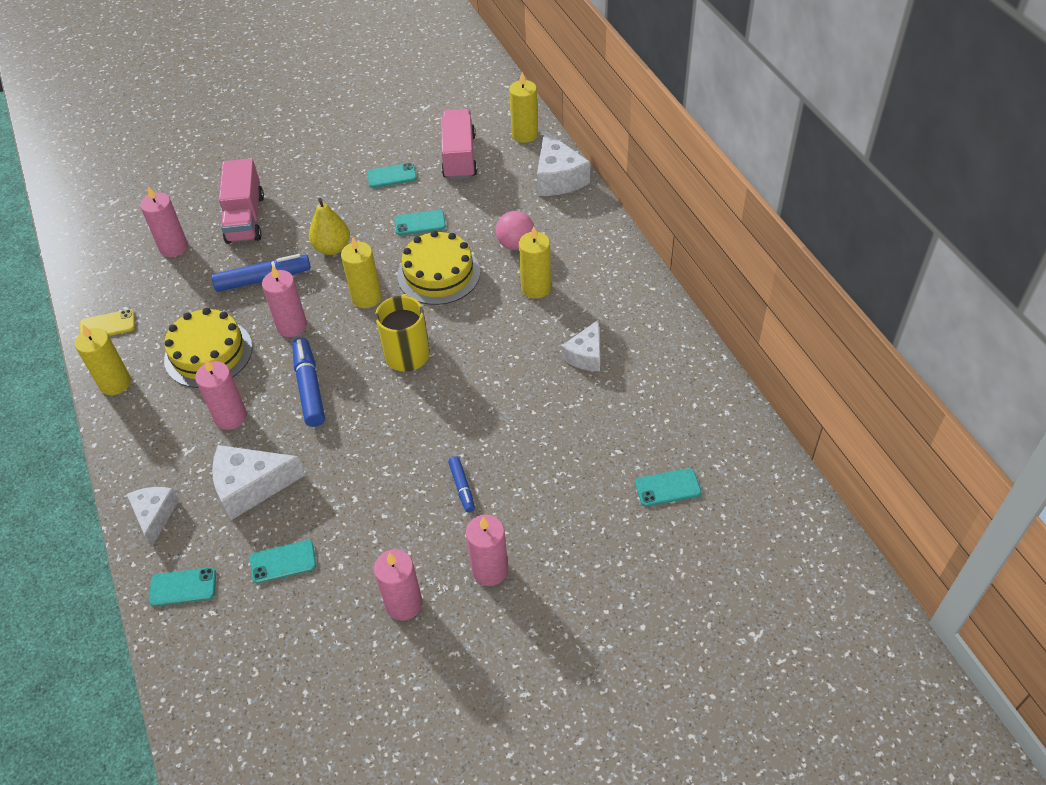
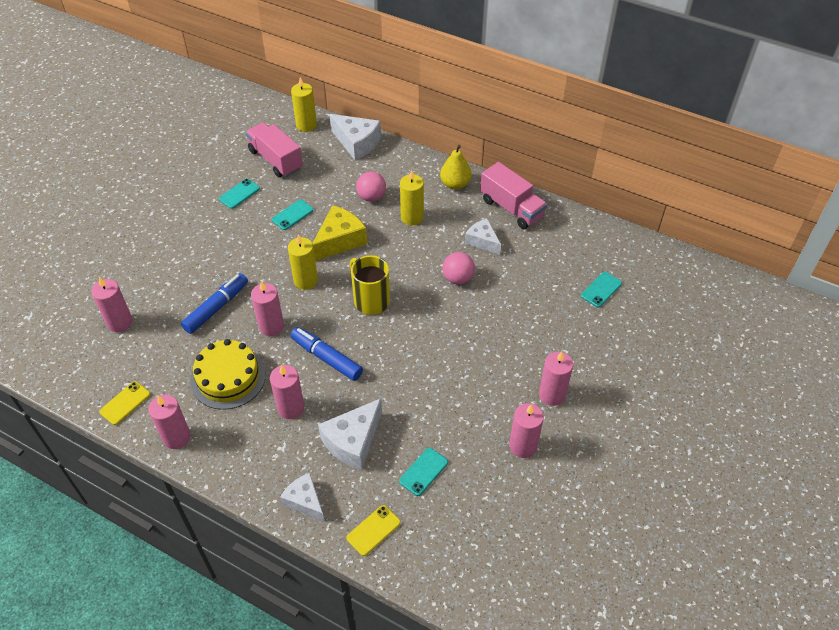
camera: 40 degrees left, 0 degrees up
yellow candle [75,324,131,395] -> pink candle [149,395,191,449]
turquoise phone [149,567,216,606] -> yellow phone [346,505,401,556]
pink truck [219,158,264,244] -> pink truck moved to [480,162,547,229]
yellow pear [309,198,350,255] -> yellow pear moved to [440,145,472,190]
yellow cake [397,231,480,305] -> yellow cheese [313,205,367,261]
blue marker [448,456,475,513] -> none
white cheese [562,319,600,371] -> white cheese turned 150 degrees clockwise [465,218,501,255]
none -> pink ball [443,252,475,285]

